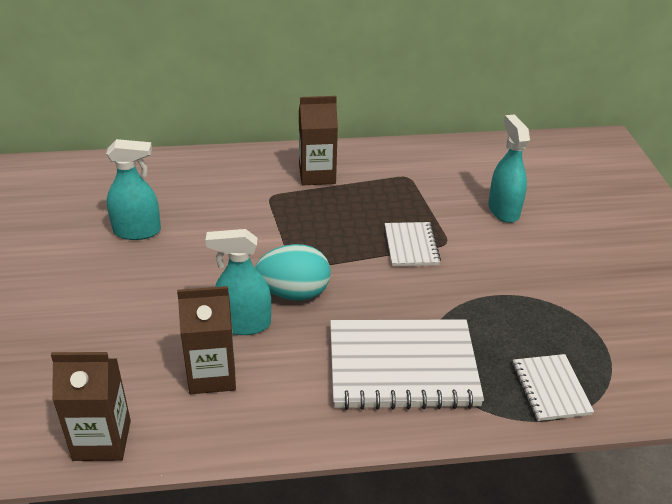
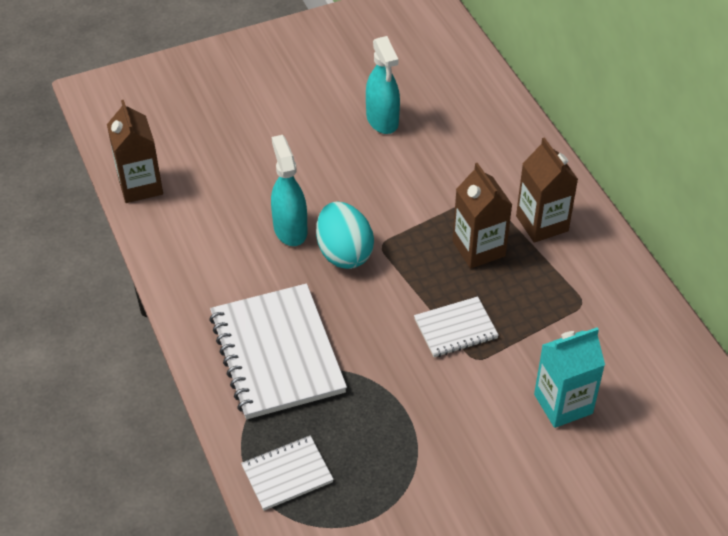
camera: 75 degrees right, 10 degrees up
brown carton [177,286,236,394] -> brown carton moved to [453,163,512,269]
turquoise spray bottle [488,114,530,223] -> turquoise carton [534,327,605,428]

